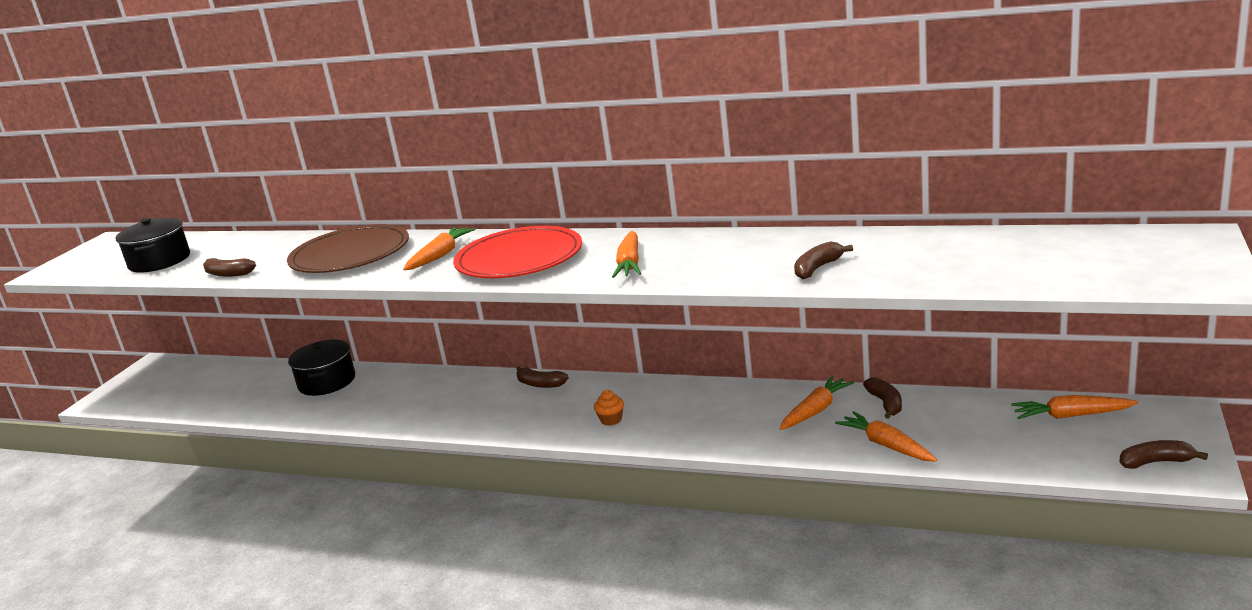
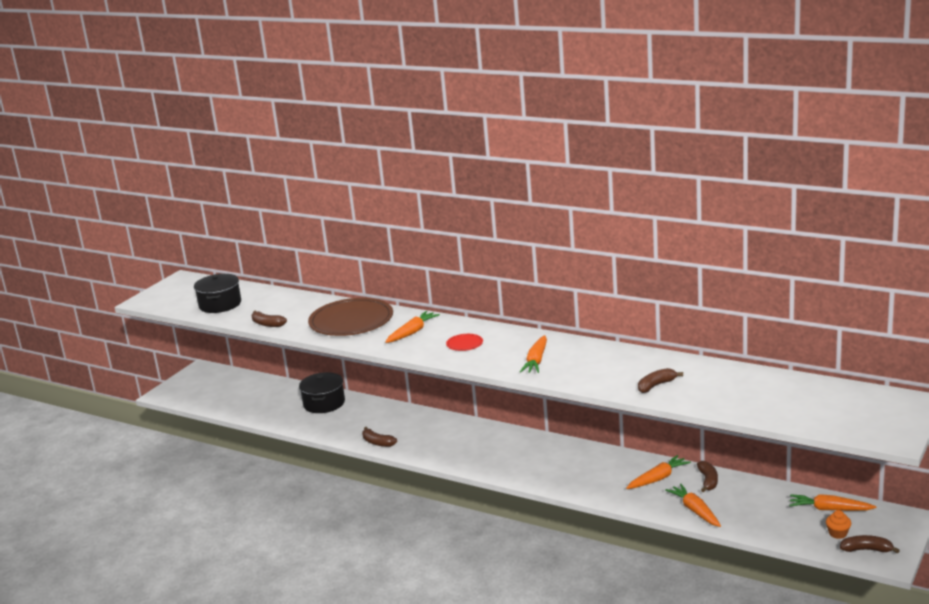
camera: 10 degrees right, 0 degrees up
red plate [453,226,582,278] -> red plate [446,334,483,351], size x0.41
brown banana [516,366,569,388] -> brown banana moved to [362,427,397,447]
orange cupcake [594,390,624,426] -> orange cupcake moved to [826,510,851,539]

